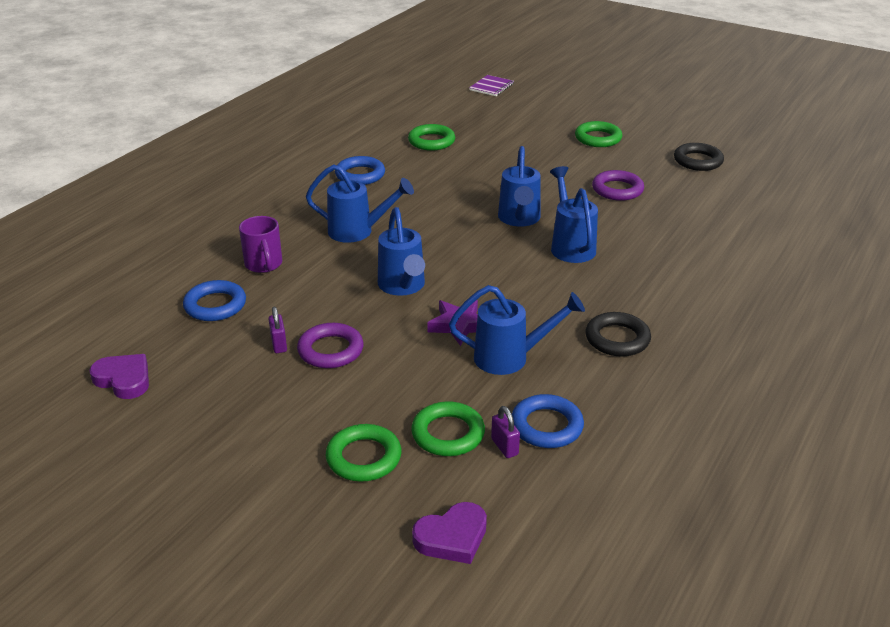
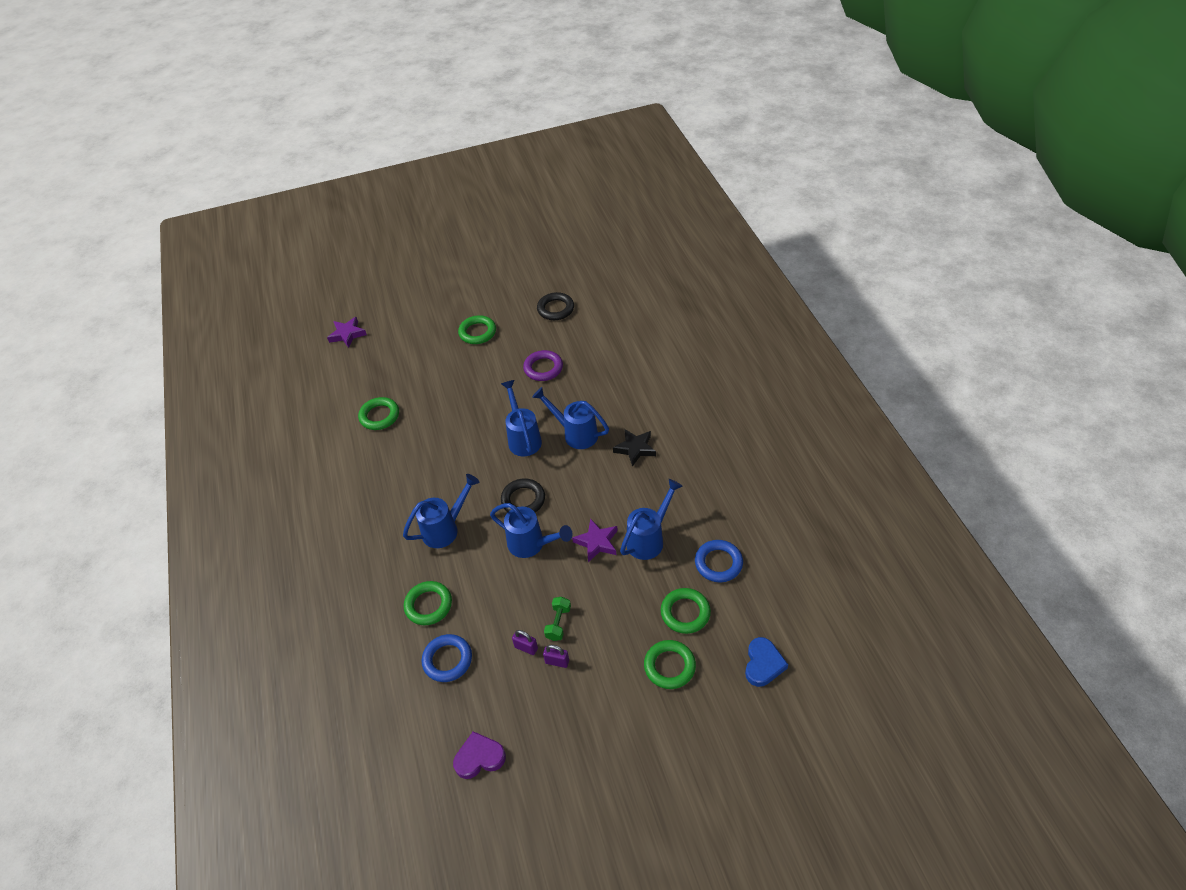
camera: 45 degrees left, 15 degrees up
purple mug [239,216,282,273] -> green ring [404,581,452,625]
purple ring [297,323,364,368] -> green dumbbell [544,597,571,641]
blue ring [335,156,385,185] -> none
purple heart [412,502,487,564] -> blue heart [745,637,788,687]
purple notebook [469,75,514,96] -> purple star [327,317,367,348]
purple padlock [491,406,520,458] -> purple padlock moved to [543,645,569,668]
blue watering can [498,146,541,227] -> blue watering can turned 150 degrees counterclockwise [501,380,542,456]
black ring [585,312,651,356] -> black ring moved to [501,478,545,512]
none -> black star [613,429,656,467]

